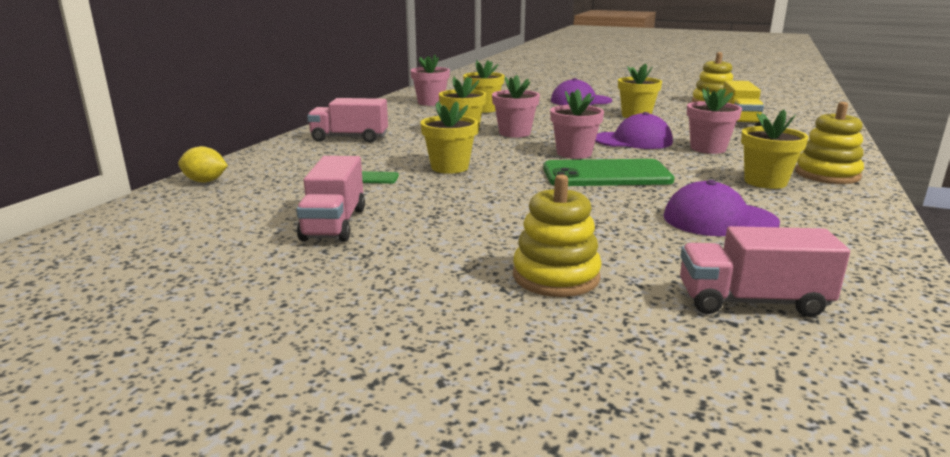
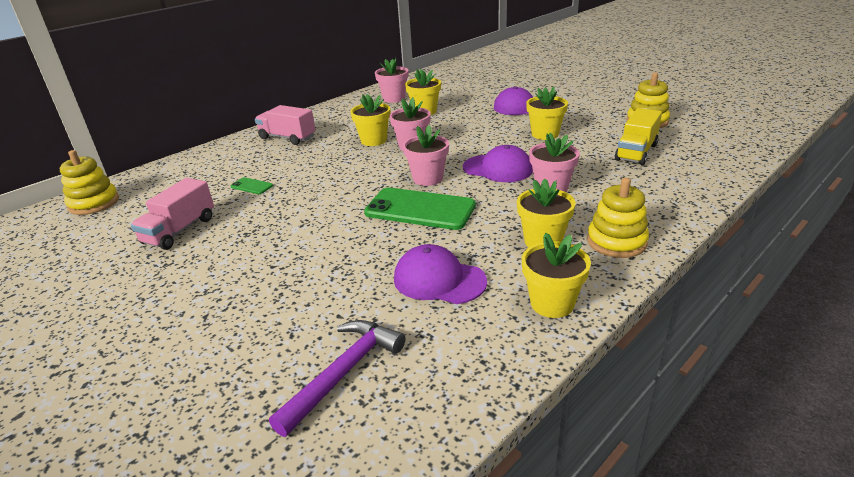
camera: 25 degrees right, 10 degrees up
yellow lemon [178,146,228,183] -> none
yellow flower pot [421,101,478,174] -> yellow flower pot moved to [522,233,591,318]
yellow stacking toy [513,174,602,297] -> yellow stacking toy moved to [60,150,119,215]
pink truck [680,226,850,317] -> purple hammer [269,320,405,437]

